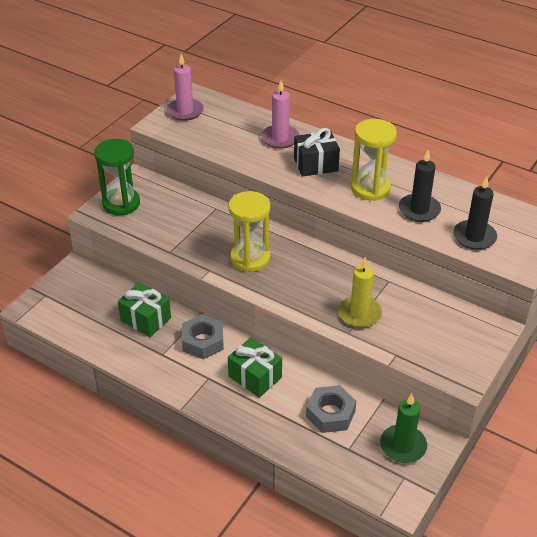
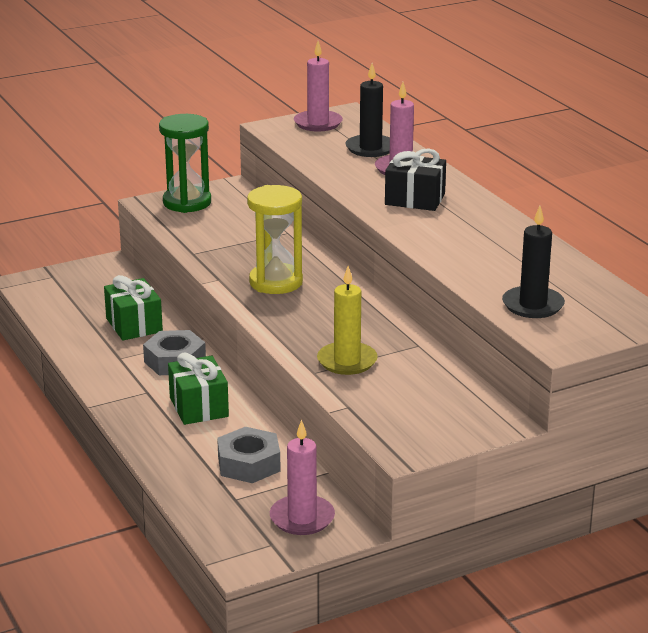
camera: 30 degrees right, 15 degrees down
yellow hourglass [351,119,397,201] -> none
green candle [380,394,427,463] -> pink candle [270,420,335,535]
black candle [399,150,441,222] -> black candle moved to [345,63,390,157]

